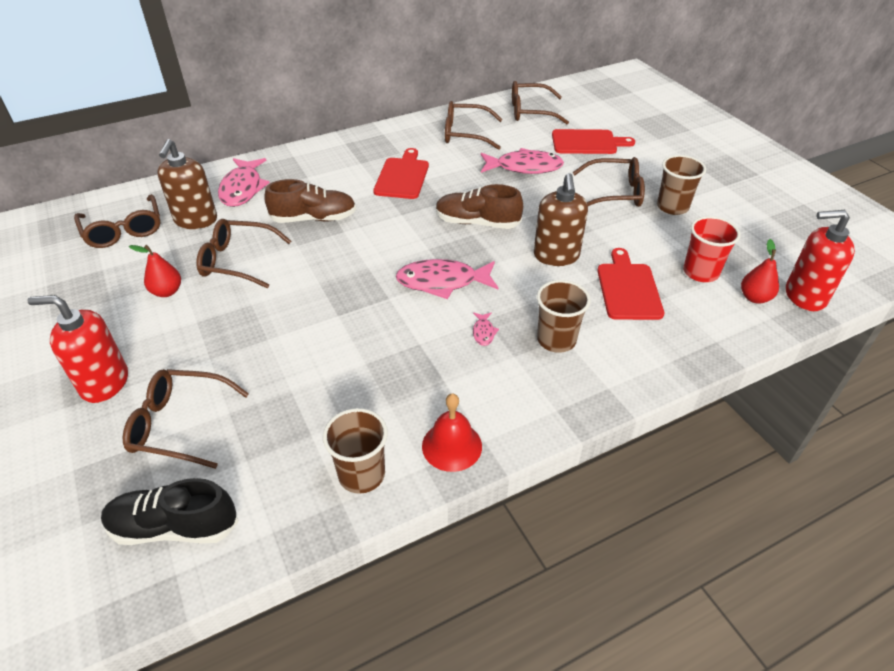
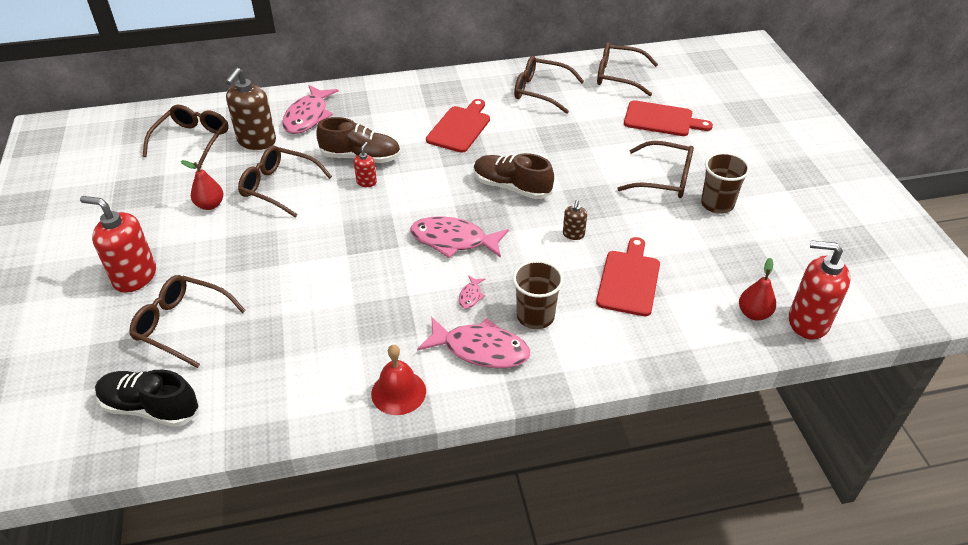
camera: 15 degrees right, 0 degrees up
brown glasses [74,194,160,248] -> brown glasses turned 150 degrees counterclockwise [143,105,229,168]
brown cup [323,408,388,494] -> none
pink fish [481,148,564,174] -> pink fish moved to [417,317,530,368]
brown soap dispenser [534,173,588,266] -> brown soap dispenser [563,200,587,240], size x0.49
red cup [683,216,741,282] -> none
none -> red soap dispenser [354,142,377,187]

